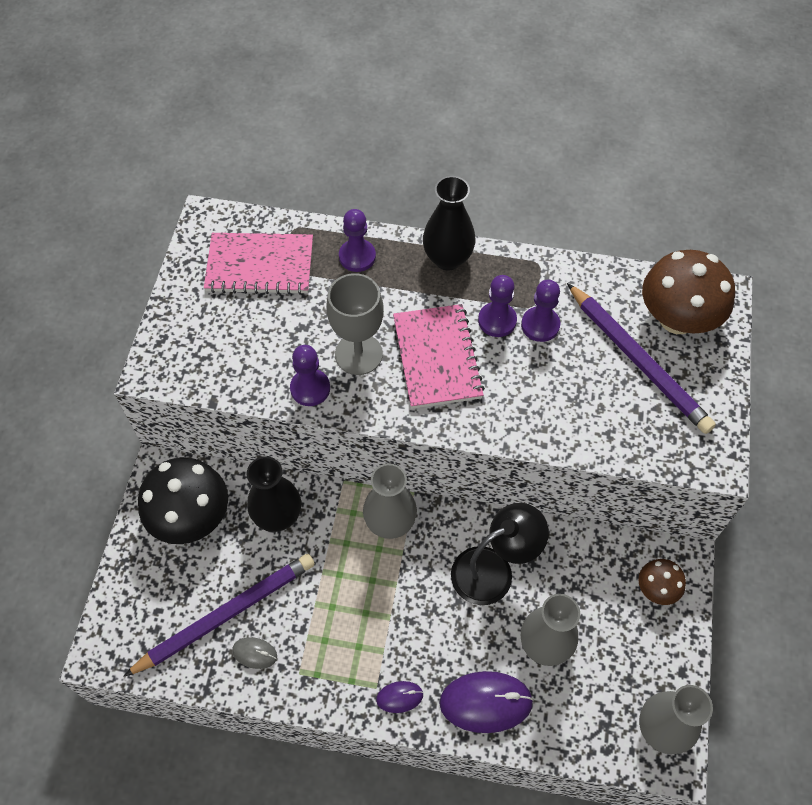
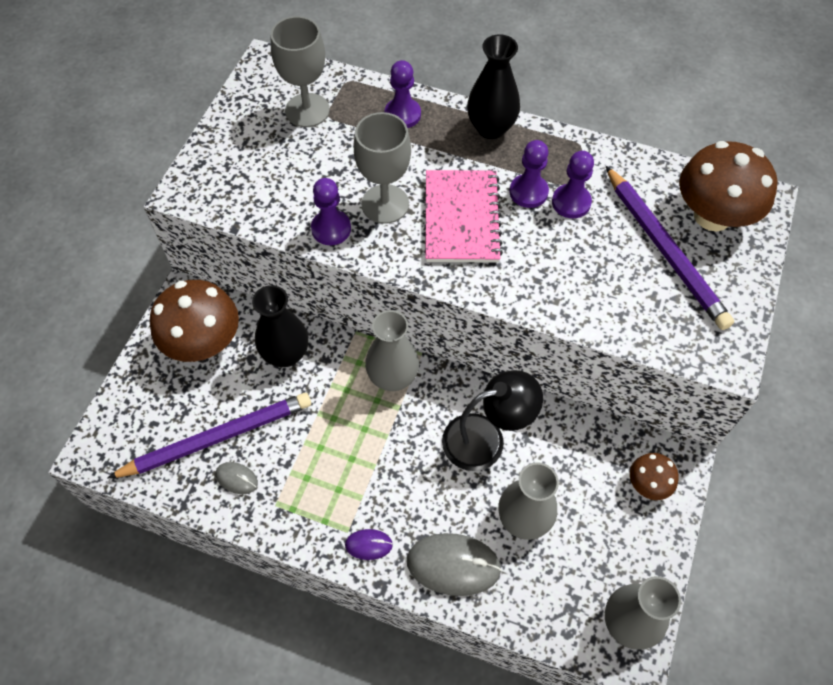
camera: 10 degrees right, 0 degrees up
black mushroom [138,457,228,544] -> brown mushroom [150,280,239,362]
pink notebook [204,233,313,295] -> grey goblet [271,16,330,127]
purple mouse [439,671,534,733] -> grey mouse [407,533,502,596]

